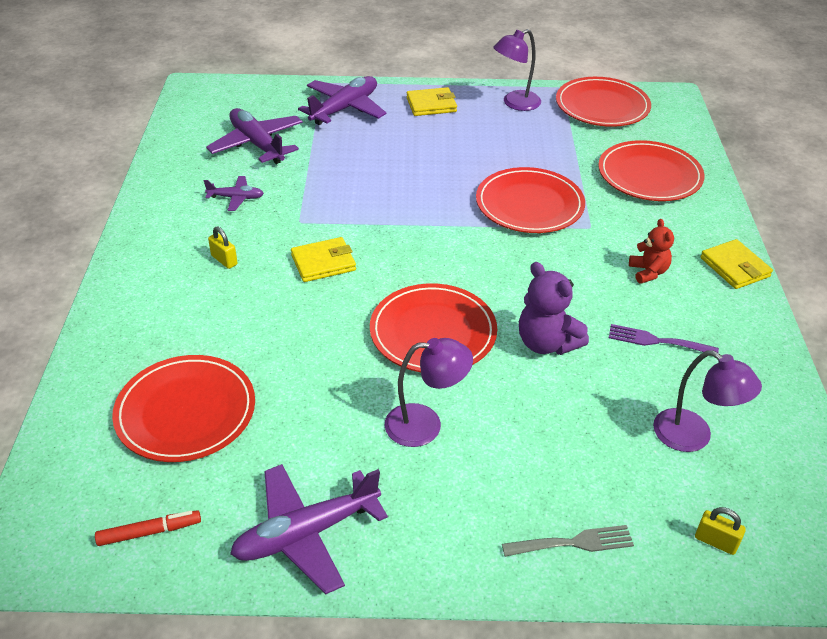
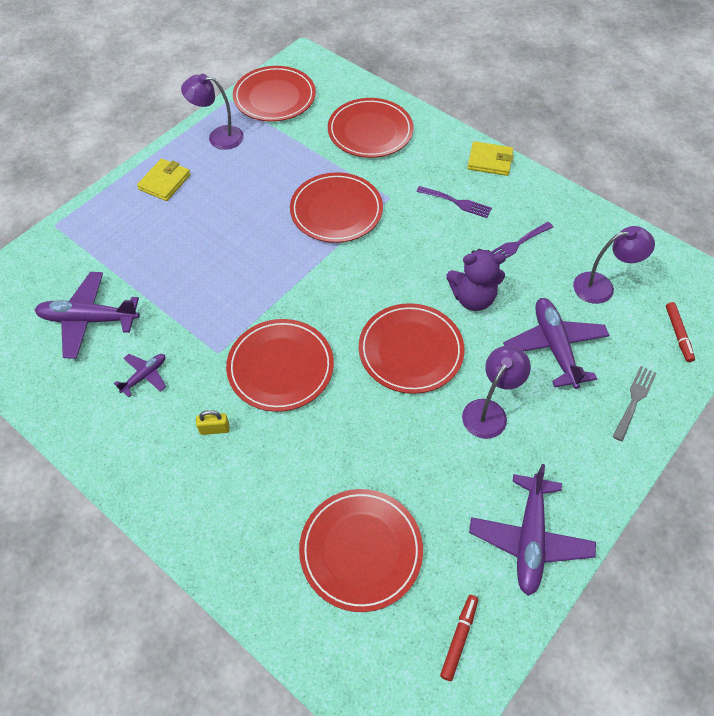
camera: 50 degrees left, 15 degrees up
yellow wallet [291,237,356,282] -> red plate [226,319,334,412]
purple plane [298,76,386,125] -> purple plane moved to [503,298,610,389]
purple lamp [493,29,541,111] -> purple lamp turned 90 degrees clockwise [181,74,244,150]
red teddy bear [629,219,674,284] -> purple fork [416,186,492,218]
yellow padlock [695,507,746,555] -> red marker [666,302,695,362]

